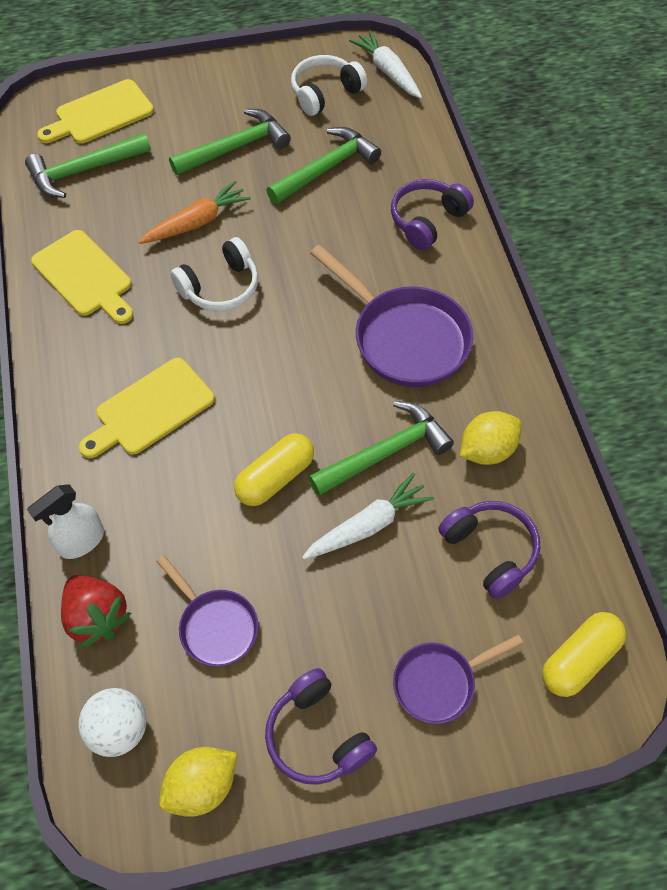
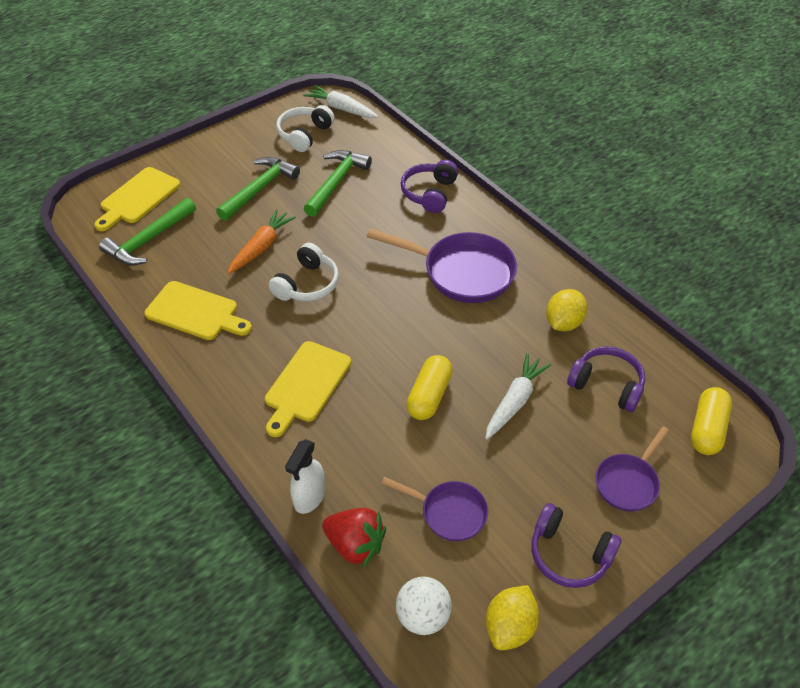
camera: 25 degrees left, 10 degrees down
green hammer [308,401,454,496] -> none

